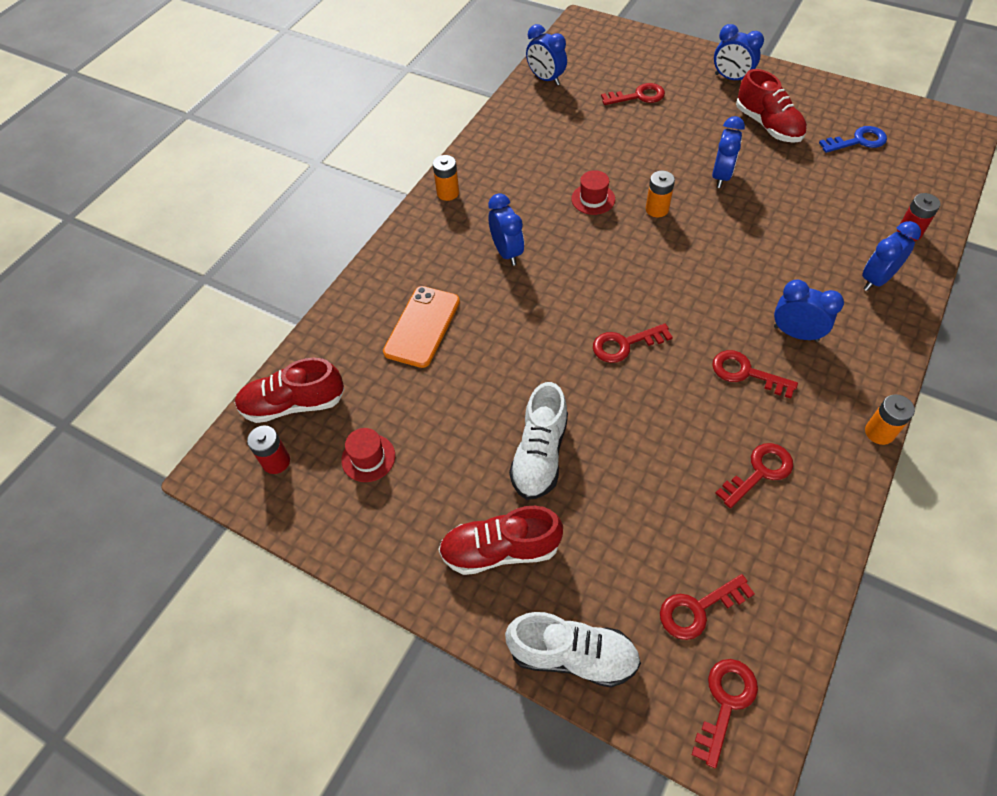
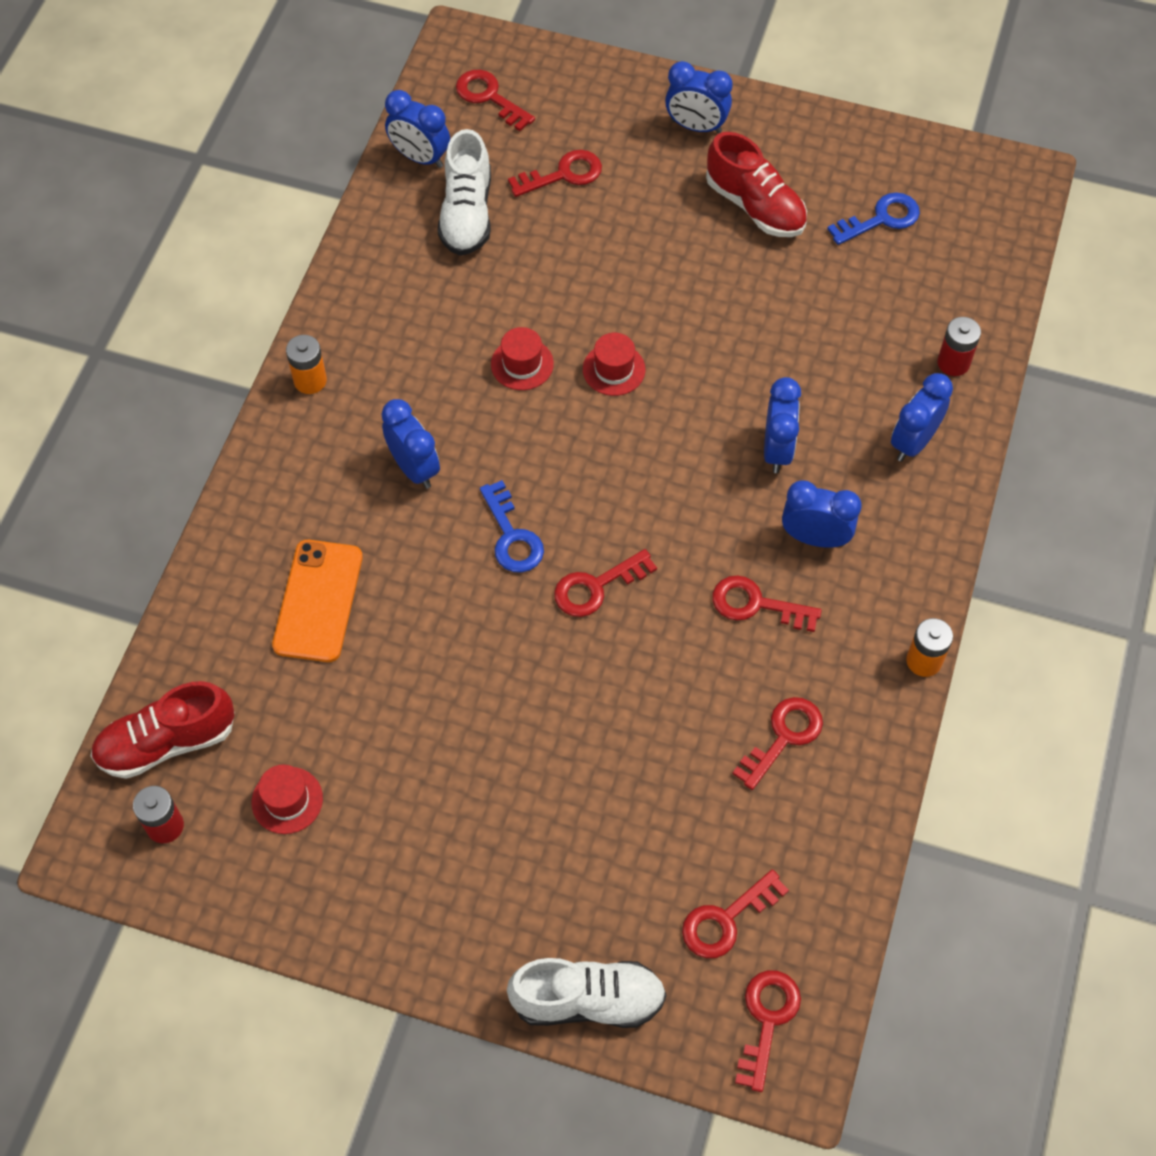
camera: 15 degrees left, 5 degrees up
red shoe [438,506,563,575] -> none
white shoe [509,382,568,500] -> white shoe moved to [438,129,491,256]
orange battery [646,171,675,217] -> red hat [583,333,645,396]
blue clock [712,116,745,188] -> blue clock moved to [764,377,801,473]
none -> red key [456,70,535,131]
none -> blue key [480,480,544,573]

